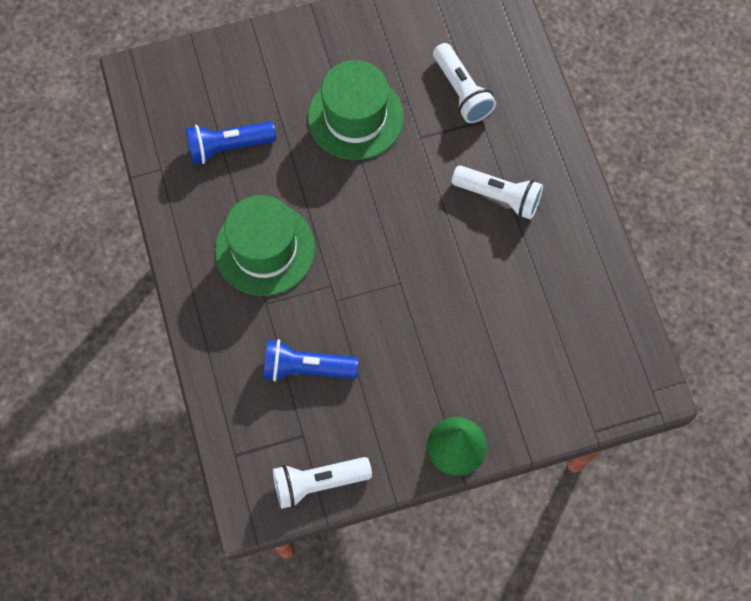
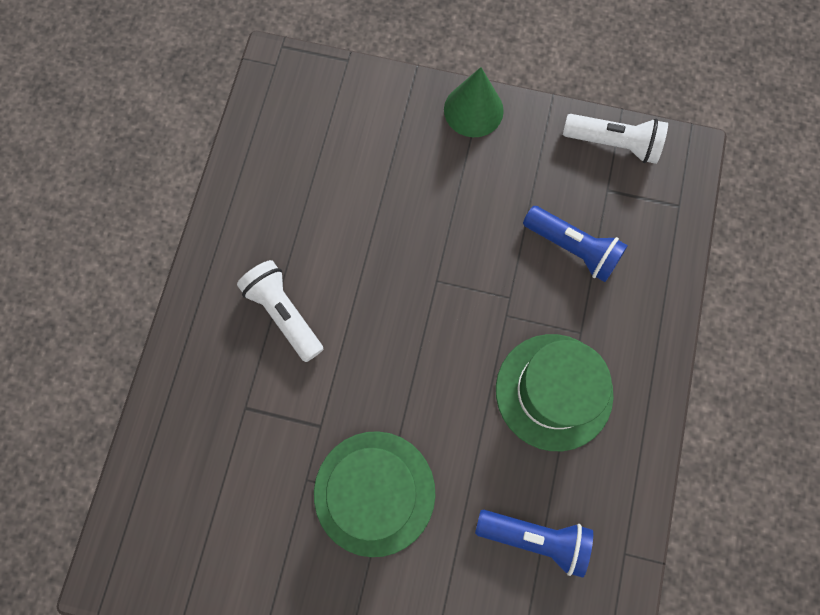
camera: 150 degrees left, 5 degrees up
white flashlight [433,43,496,123] -> none

